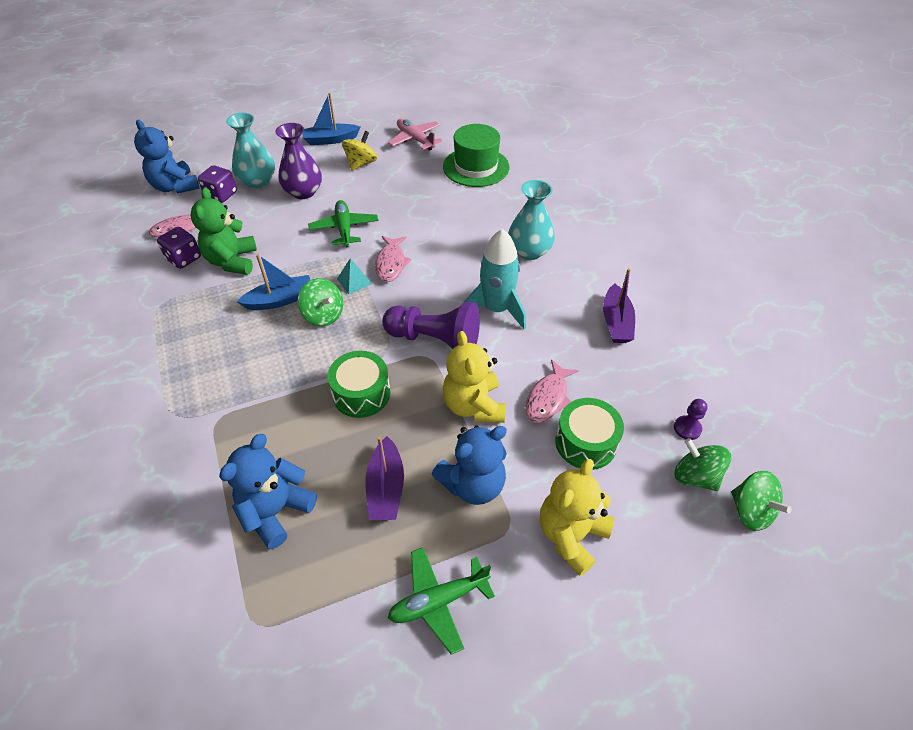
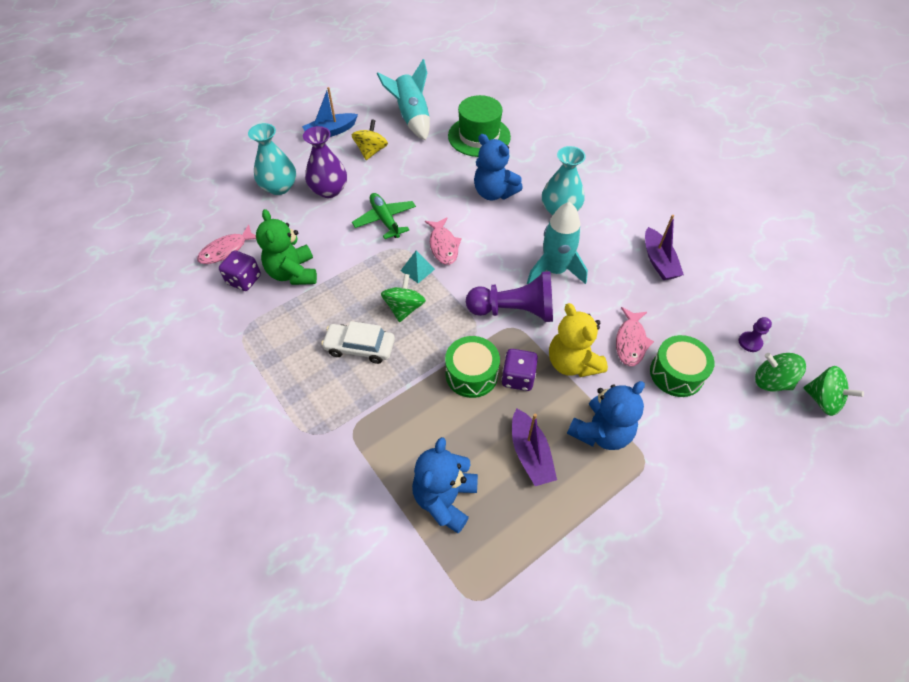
camera: 15 degrees left, 5 degrees up
blue teddy bear [134,119,200,193] -> blue teddy bear moved to [474,134,523,200]
purple dice [198,165,237,203] -> purple dice moved to [501,349,538,391]
blue boat [237,254,310,310] -> none
green spinning top [298,278,343,326] -> green spinning top turned 105 degrees counterclockwise [381,274,426,322]
pink plane [388,119,442,151] -> turquoise rocket [377,59,430,140]
green plane [388,547,495,655] -> none
yellow teddy bear [540,459,614,576] -> none
none -> white car [321,321,395,364]

